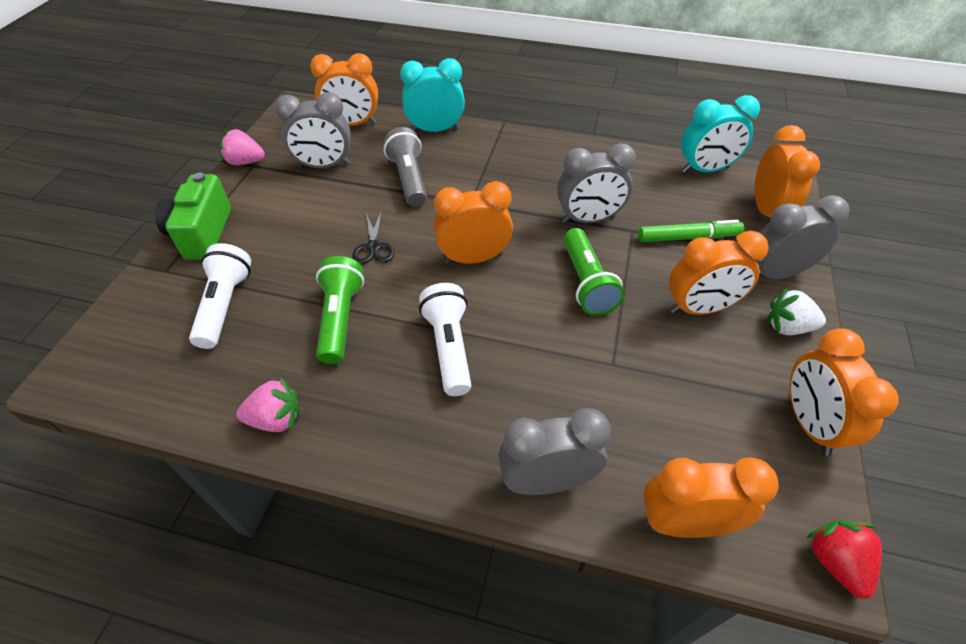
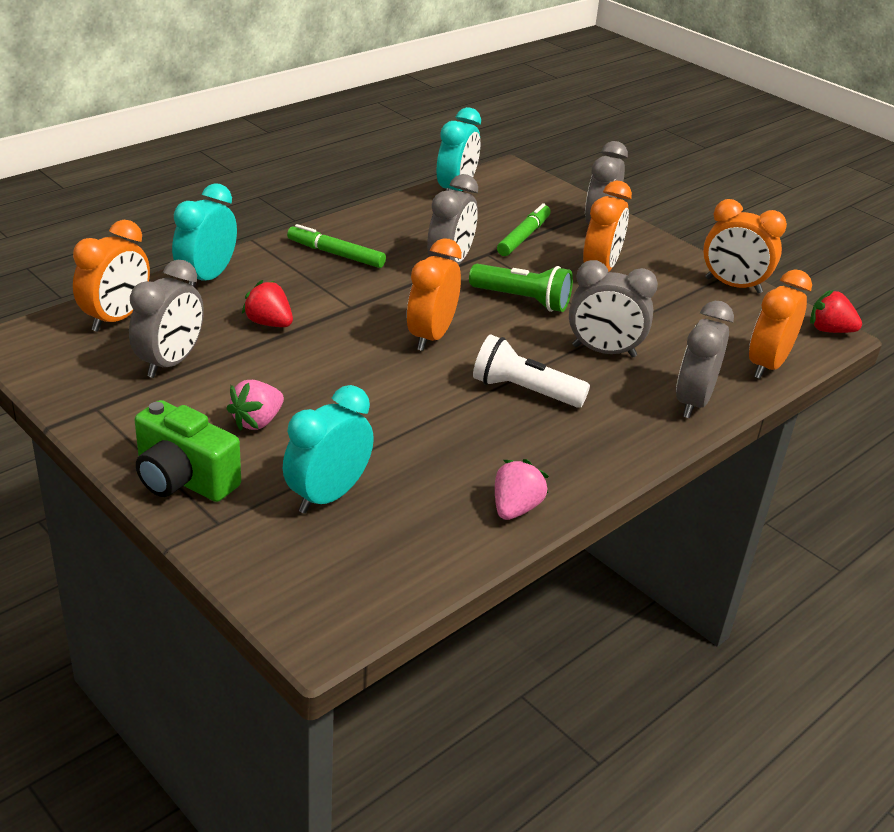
camera: 60 degrees left, 15 degrees down
white flashlight [189,243,251,349] -> turquoise clock [283,385,374,514]
pink strawberry [220,129,265,165] -> pink strawberry moved to [226,380,284,430]
green flashlight [316,256,364,364] -> none
black scissors [352,210,394,264] -> none
grey flashlight [384,127,427,207] -> red strawberry [242,280,293,327]
orange clock [755,125,820,217] -> none
white strawberry [767,287,826,335] -> none
none -> green marker [287,224,386,268]
none -> grey clock [569,260,658,358]

